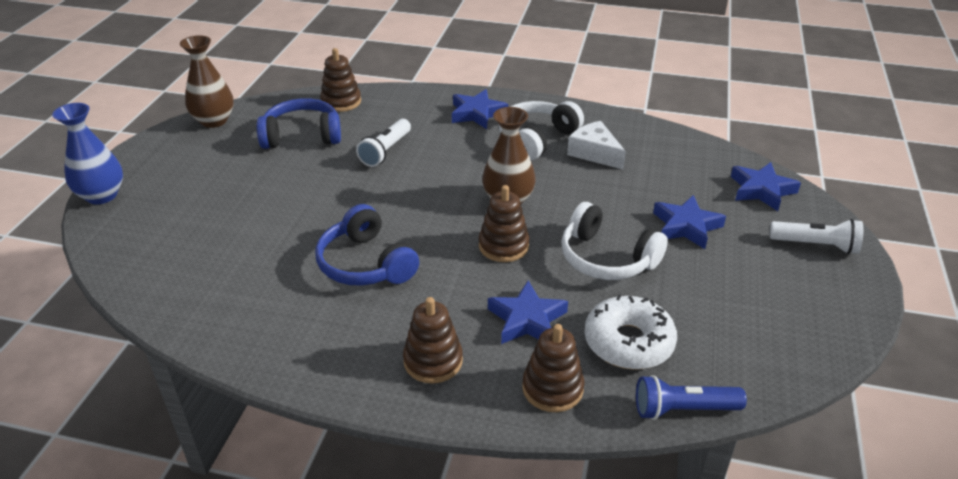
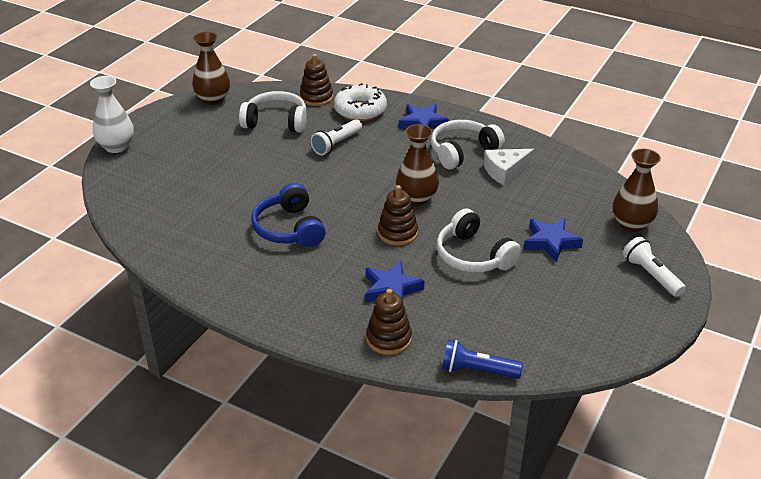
camera: 15 degrees right, 0 degrees up
blue vase [52,103,123,204] -> white vase [90,76,134,153]
blue headphones [257,98,341,149] -> white headphones [239,91,307,133]
brown stacking toy [403,297,463,383] -> none
white cheese [567,121,626,169] -> white cheese turned 90 degrees counterclockwise [484,149,534,186]
white donut [585,294,677,370] -> white donut moved to [334,83,387,121]
blue star [731,162,801,211] -> brown vase [613,149,661,232]
white flashlight [770,219,863,254] -> white flashlight turned 150 degrees counterclockwise [623,237,686,297]

